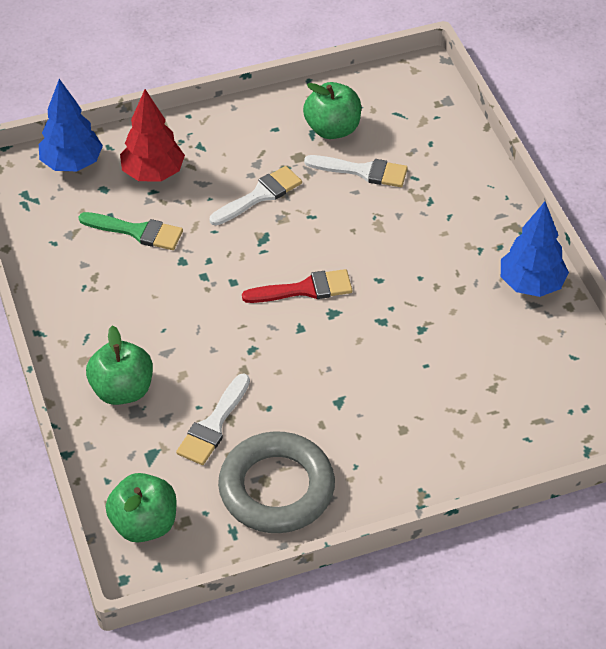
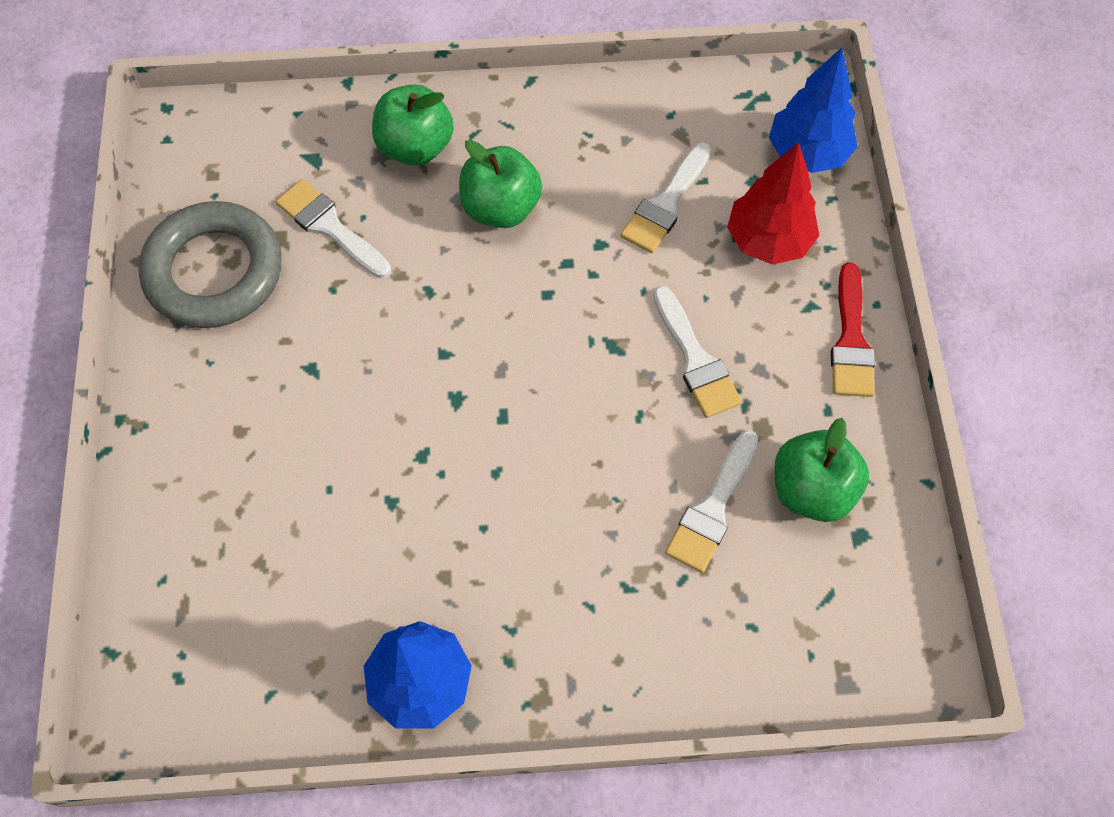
camera: 105 degrees right, 15 degrees up
green brush [79,212,183,250] -> white brush [620,142,711,253]
green apple [106,473,176,542] -> green apple moved to [459,140,542,228]
red brush [242,269,352,303] -> red brush moved to [831,263,875,397]

